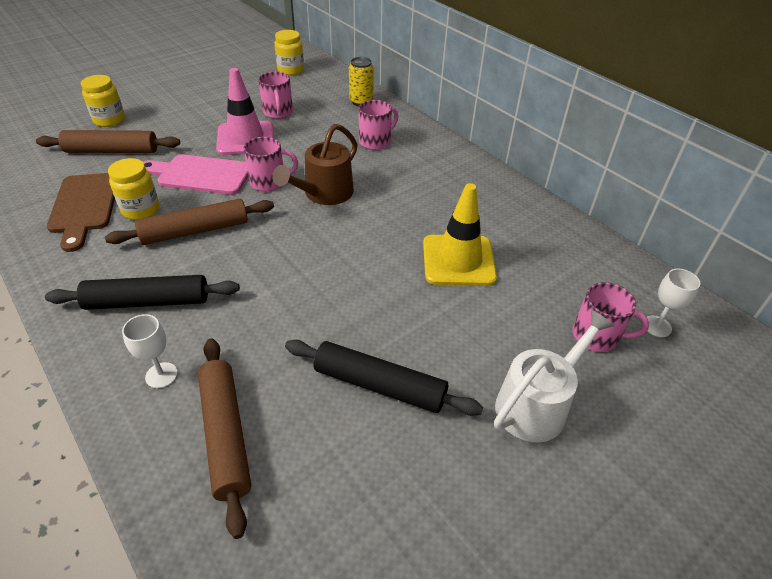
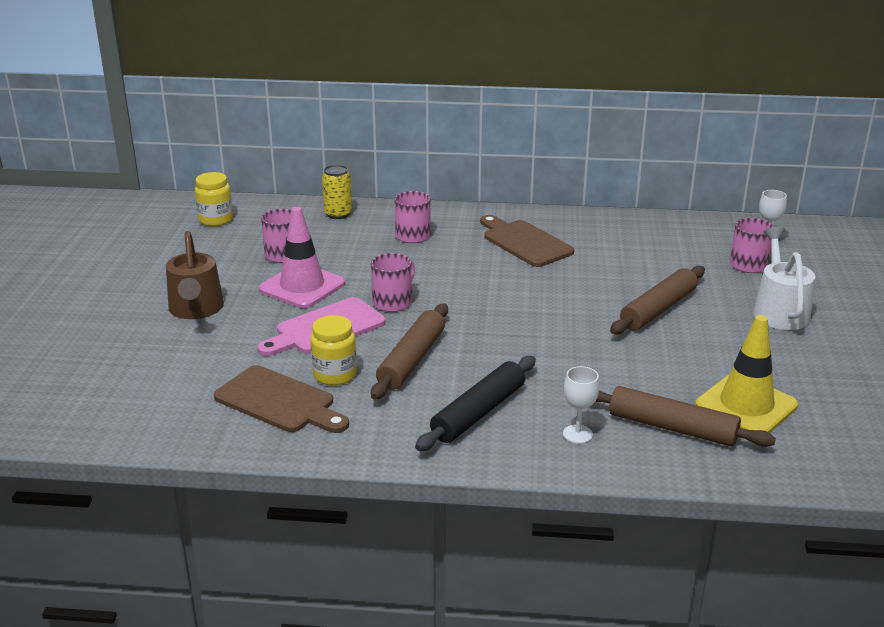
camera: 45 degrees left, 15 degrees down
brown rolling pin [36,130,180,153] -> brown rolling pin moved to [610,266,705,334]
yellow jar [81,75,125,127] -> none
brown watering can [272,124,358,205] -> brown watering can moved to [166,231,224,319]
black rolling pin [285,340,483,416] -> none
yellow traffic cone [423,183,497,286] -> yellow traffic cone moved to [695,315,798,433]
none -> brown cutting board [480,215,574,267]

